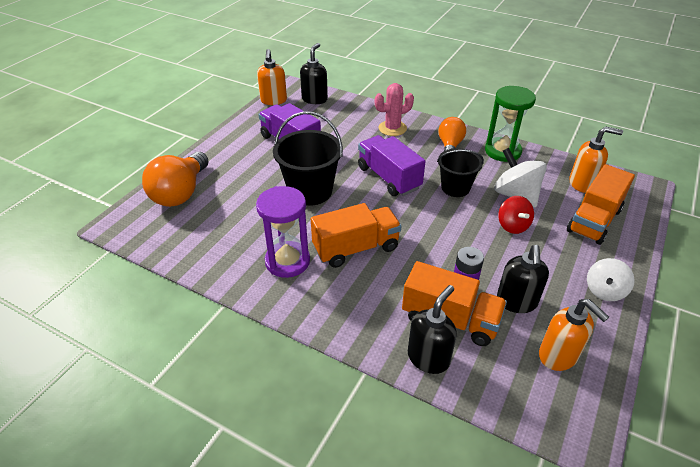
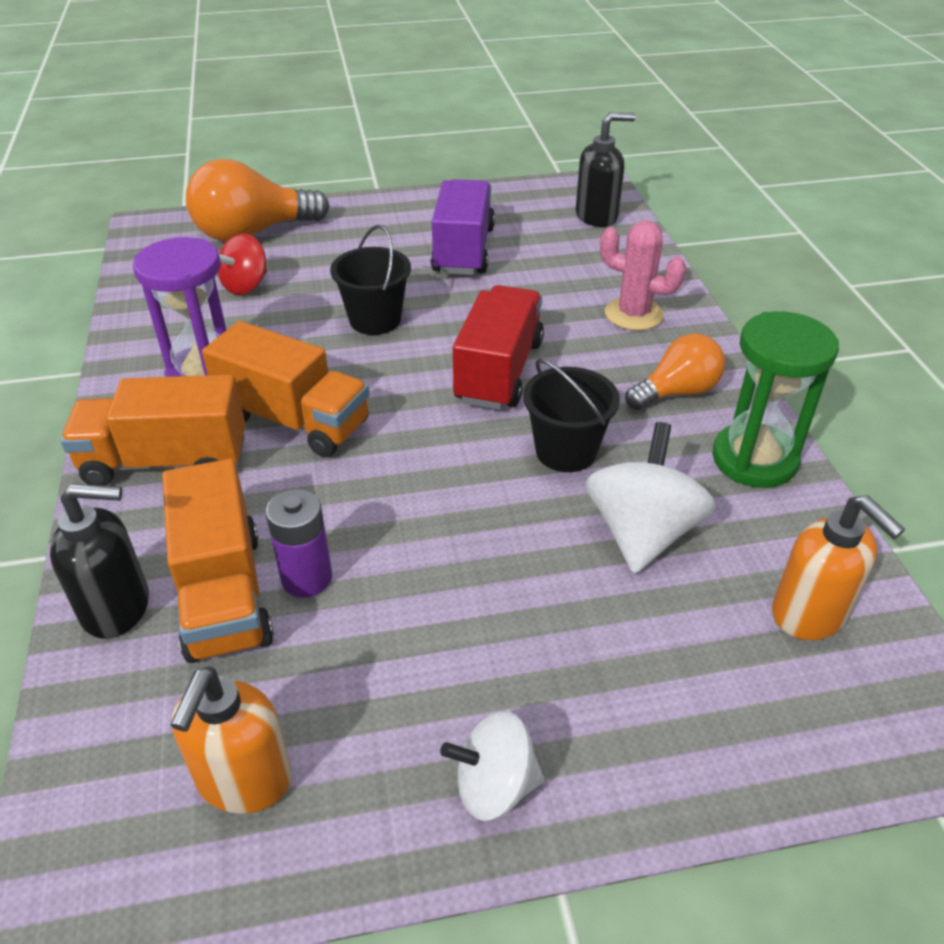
camera: 50 degrees right, 0 degrees up
orange soap dispenser [257,49,287,105] -> none
black bucket [273,111,343,206] -> black bucket [330,225,411,335], size x0.65
purple truck [358,135,426,196] -> red truck [453,285,544,410]
black soap dispenser [497,245,549,313] -> none
red spinning top [498,196,534,234] -> red spinning top moved to [217,234,267,295]
orange truck [567,164,635,245] -> orange truck moved to [60,375,245,486]

